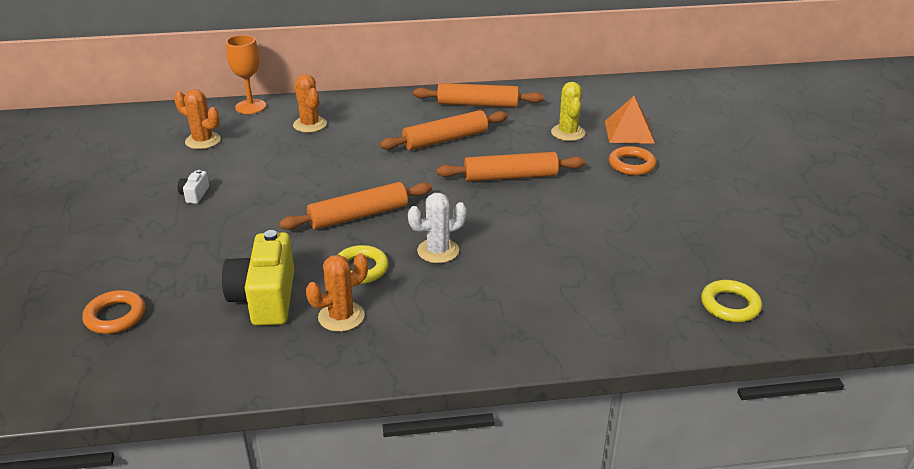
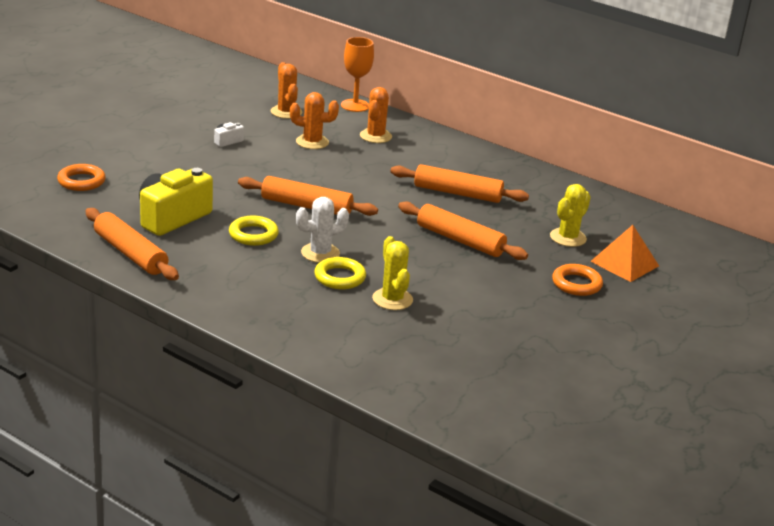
camera: 40 degrees right, 5 degrees down
orange cactus [306,253,368,332] -> orange cactus moved to [290,92,339,149]
white cactus [408,193,467,263] -> white cactus turned 45 degrees counterclockwise [296,197,349,263]
orange rolling pin [413,83,544,107] -> orange rolling pin moved to [85,208,179,280]
yellow ring [701,280,762,322] -> yellow ring moved to [314,257,366,289]
none -> yellow cactus [372,236,413,310]

